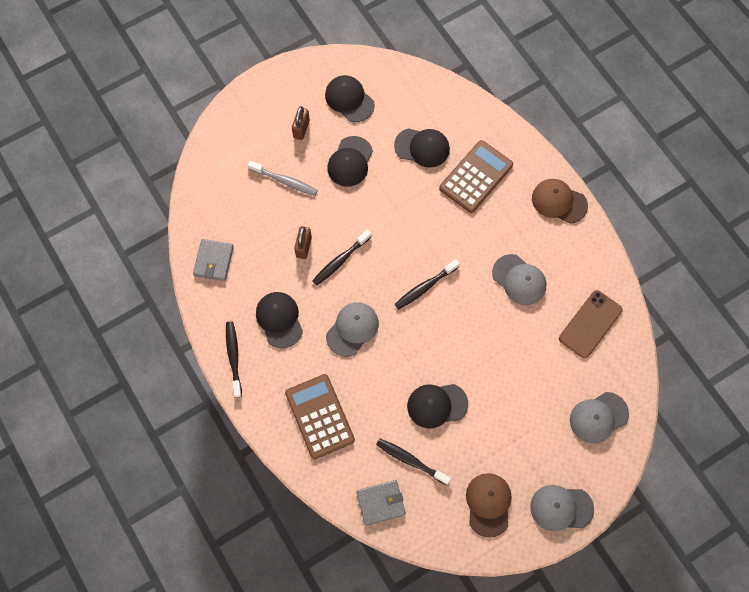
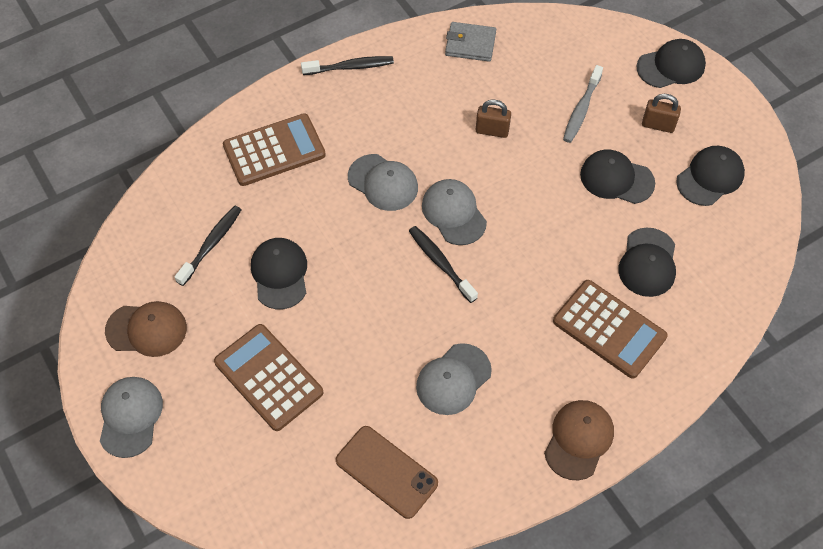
camera: 90 degrees right, 10 degrees down
black cap [256,292,303,349] -> black cap moved to [637,39,706,88]
black toothbrush [312,229,372,286] -> none
grey wallet [356,480,406,526] -> none
grey cap [570,392,629,444] -> grey cap moved to [422,179,487,245]
none -> brown calculator [214,324,324,431]

